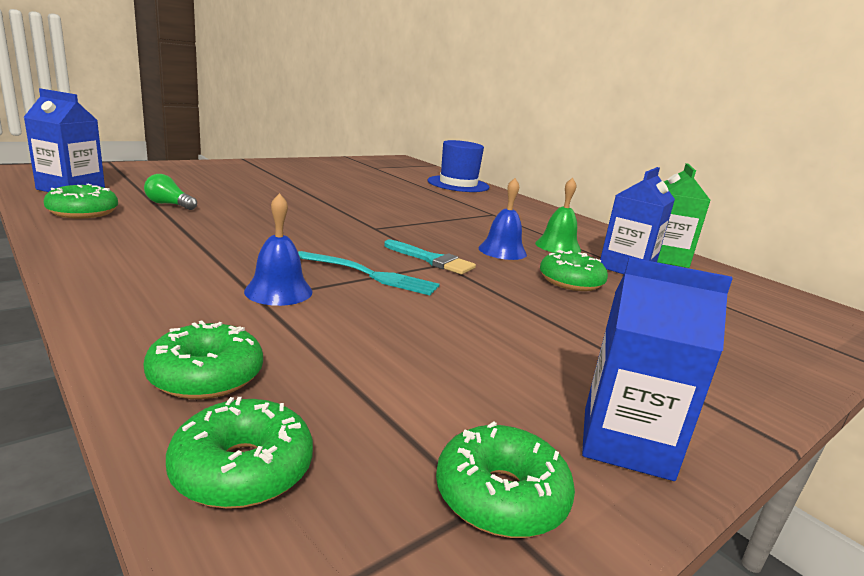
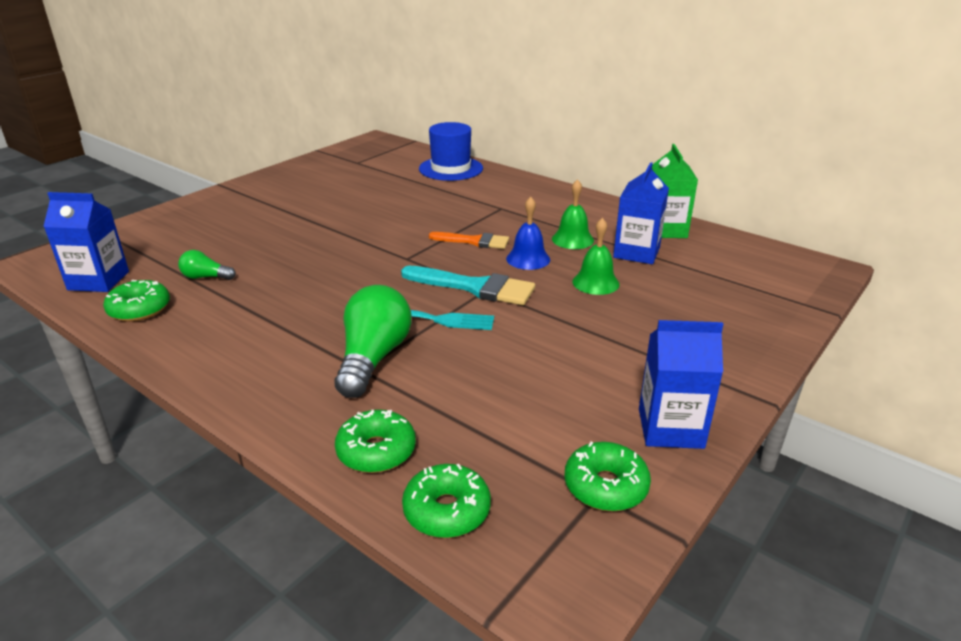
camera: 10 degrees left, 10 degrees up
blue bell [244,193,312,306] -> green light bulb [335,285,412,398]
turquoise brush [384,240,476,275] -> turquoise brush [401,266,535,305], size x1.53
green donut [540,250,608,291] -> green bell [572,218,620,295]
none -> orange brush [429,232,509,249]

